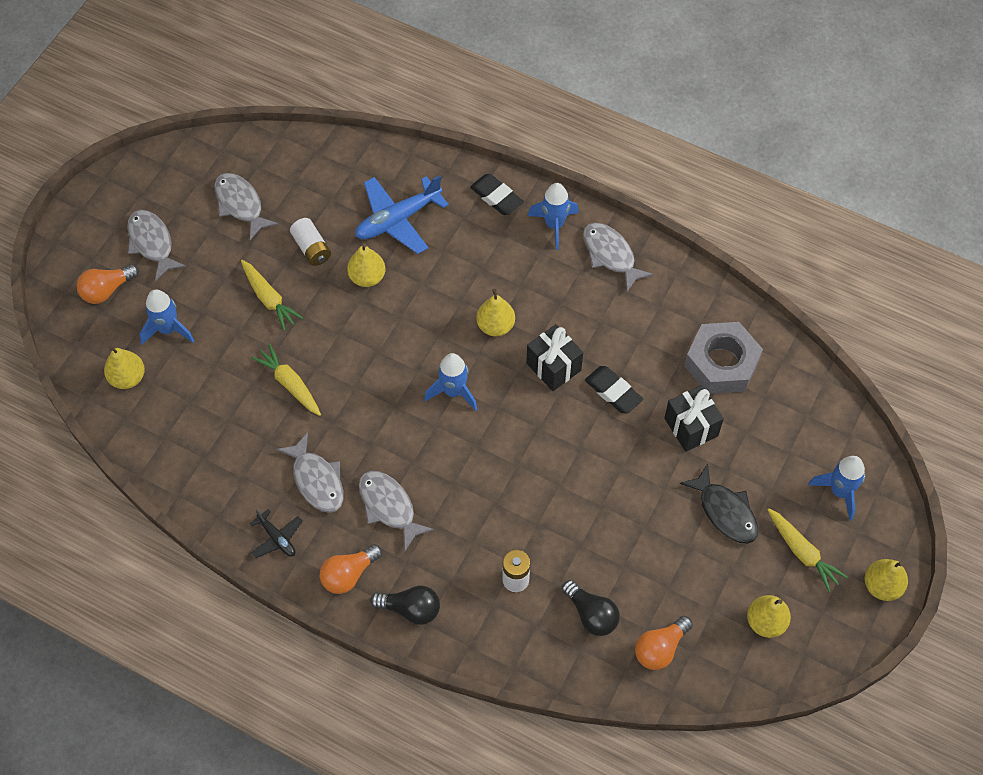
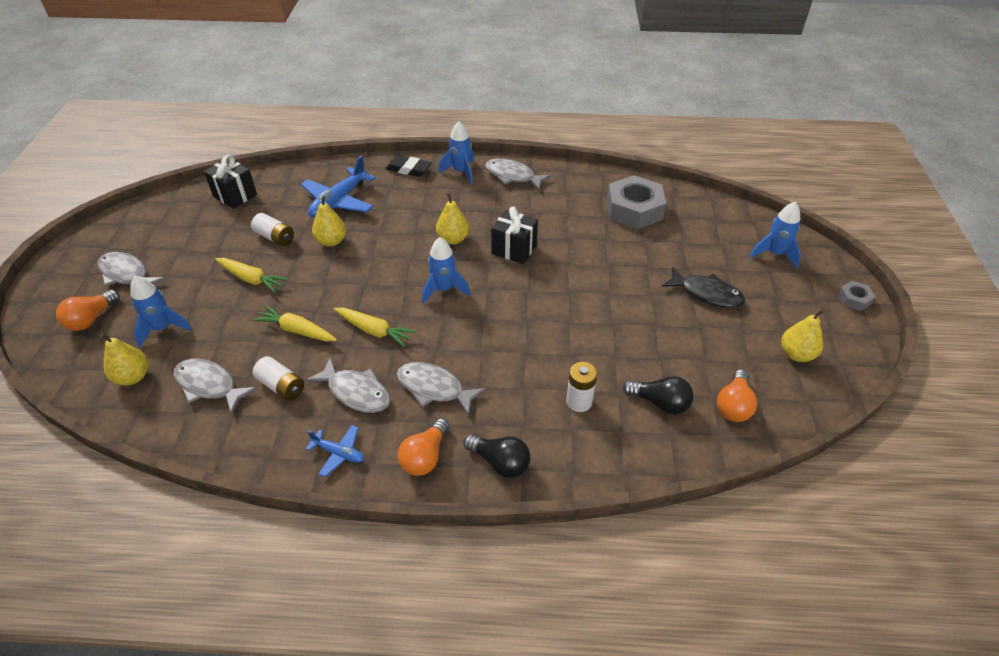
camera: 25 degrees left, 15 degrees down
grey fish [215,173,278,240] -> grey fish moved to [173,359,257,414]
black plane [250,509,303,558] -> blue plane [306,425,364,477]
black light bulb [370,585,440,625] -> black light bulb turned 45 degrees clockwise [463,434,531,478]
black eraser [585,366,643,414] -> none
black gift [664,385,724,452] -> black gift moved to [204,154,257,209]
yellow carrot [768,509,848,592] -> yellow carrot moved to [334,308,417,348]
yellow pear [865,559,908,601] -> grey nut [838,281,875,311]
none -> white battery [253,356,304,401]

